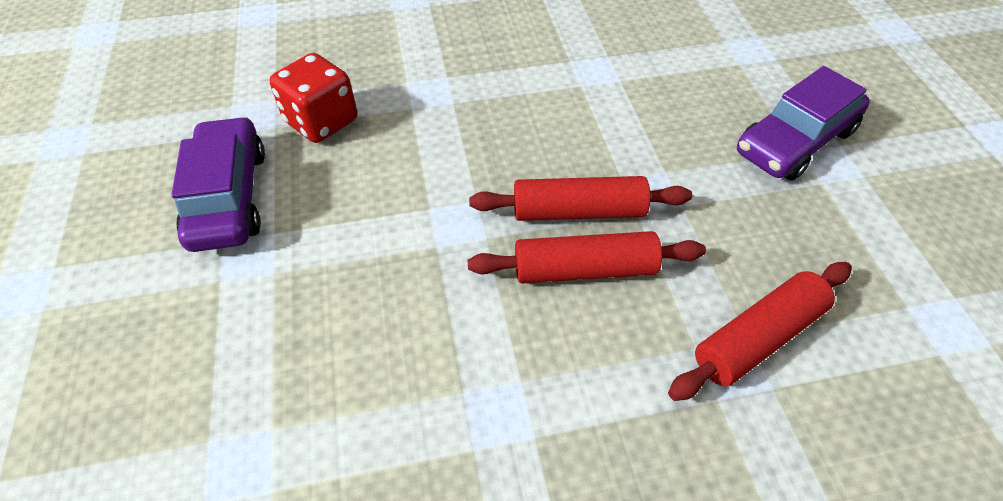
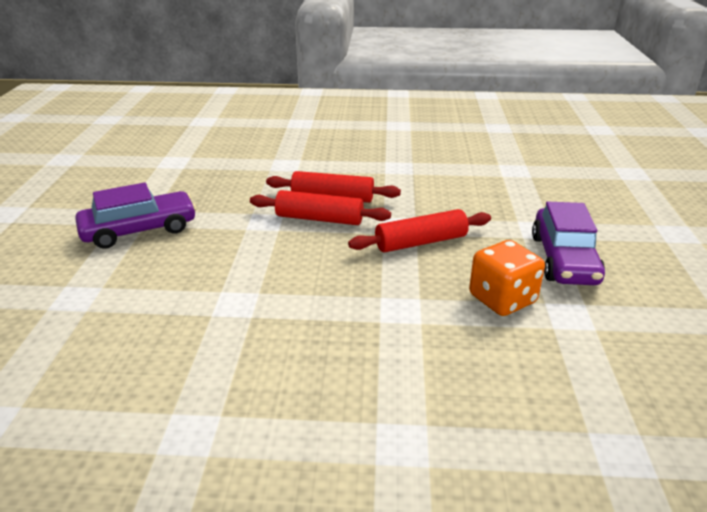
camera: 165 degrees left, 20 degrees down
red dice [270,53,357,143] -> orange dice [469,240,545,316]
red rolling pin [668,262,852,401] -> red rolling pin moved to [348,209,491,253]

